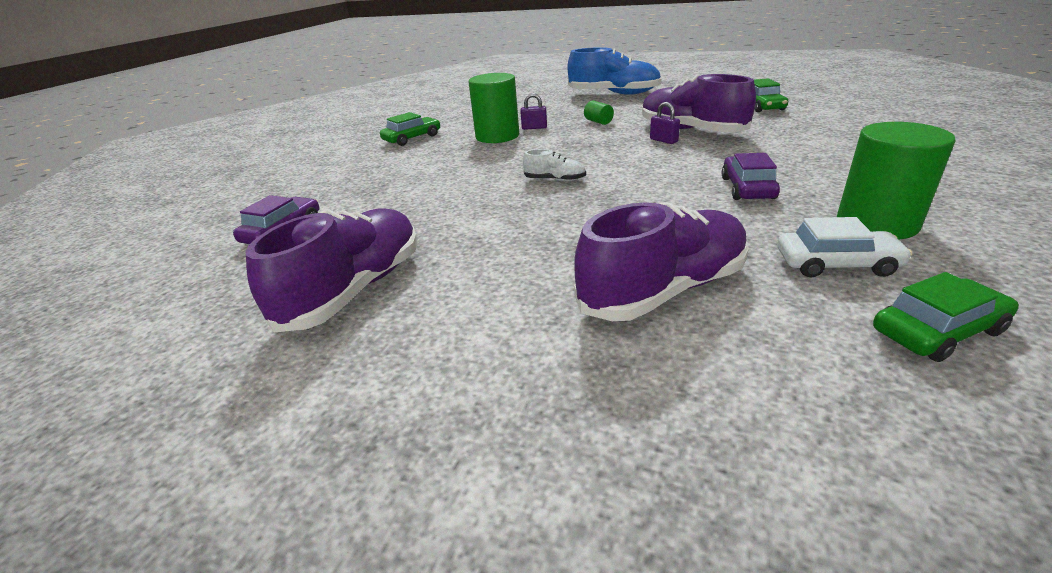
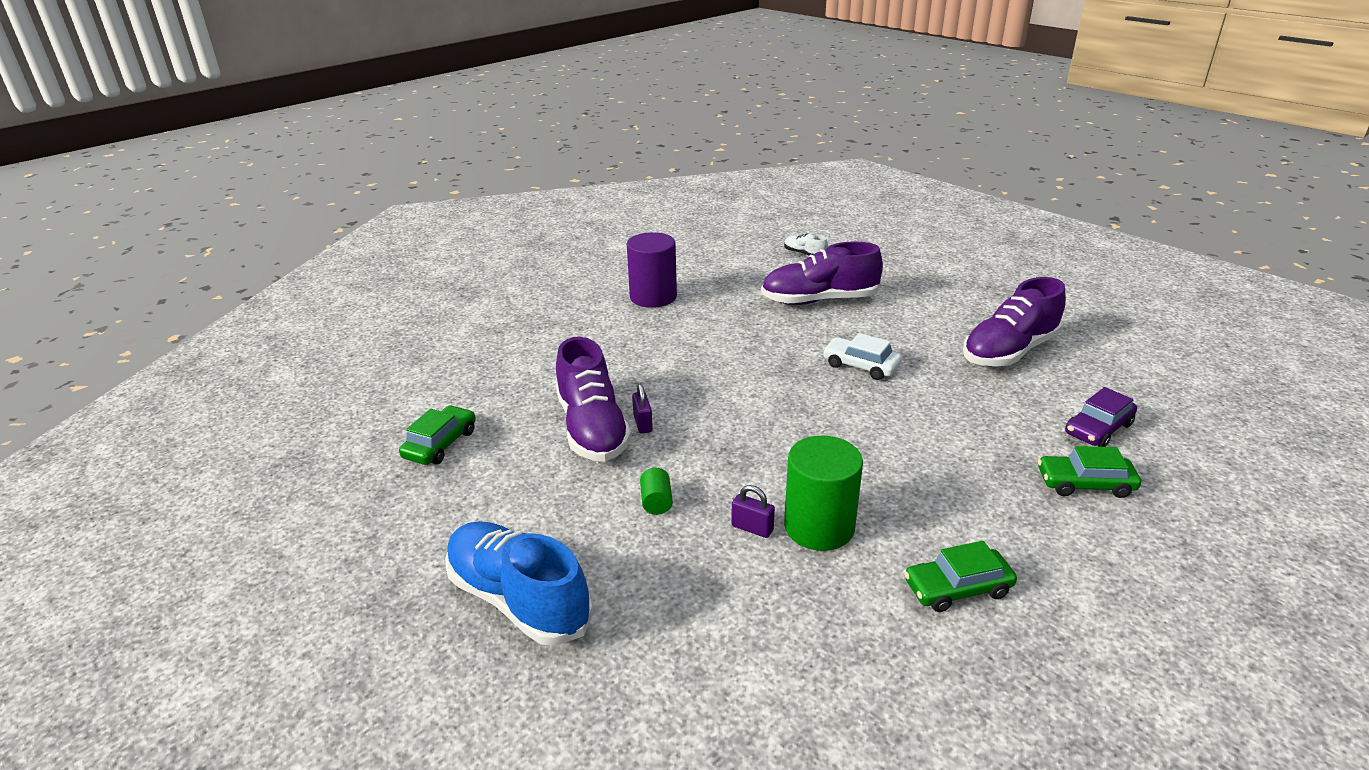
camera: 155 degrees left, 0 degrees up
white shoe [523,149,586,182] -> white shoe moved to [784,233,828,256]
purple car [722,153,780,200] -> none
white car [777,217,912,277] -> white car moved to [823,333,902,380]
green cylinder [837,122,955,240] -> purple cylinder [627,232,677,308]
green car [873,272,1019,362] -> green car moved to [1038,446,1141,498]

